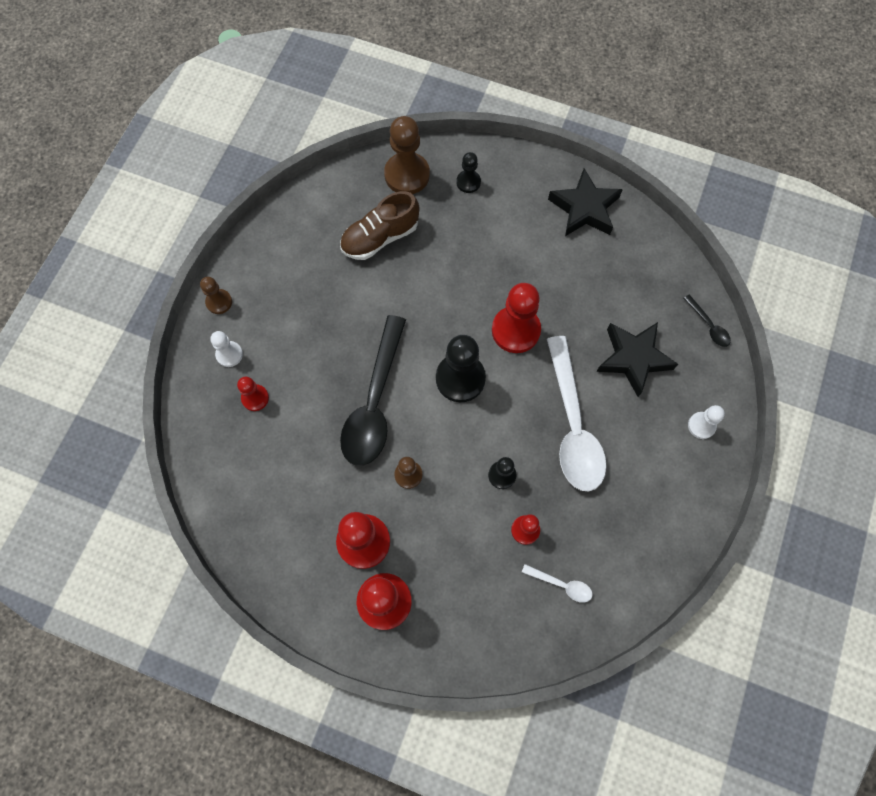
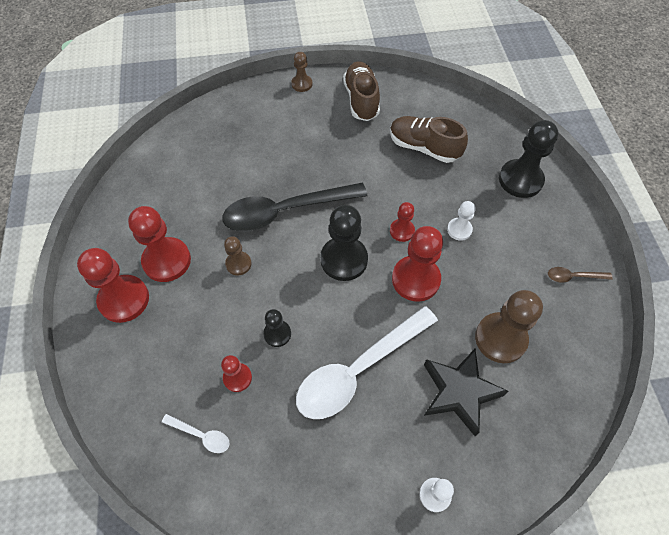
camera: 60 degrees right, 10 degrees down
white pawn [210,331,243,367] -> white pawn moved to [447,201,476,241]
red pawn [237,377,269,411] -> red pawn moved to [390,202,415,242]
brown pawn [384,116,430,194] -> brown pawn moved to [475,290,543,363]
black pawn [456,152,481,193] -> black pawn [499,120,558,198], size x1.86
white spoon [522,564,593,603] -> white spoon turned 60 degrees counterclockwise [162,414,229,453]
black star [548,168,623,236] -> brown spoon [548,267,613,283]
black spoon [683,294,731,347] -> none
none -> brown shoe [343,62,380,121]

